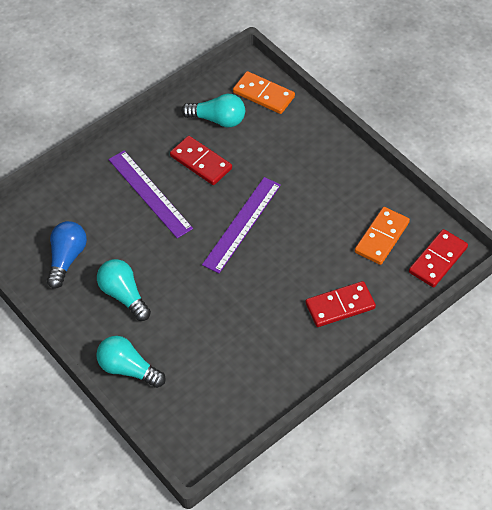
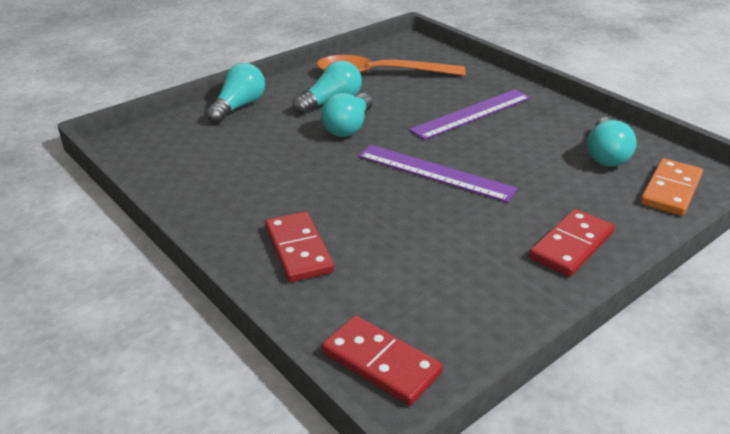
camera: 90 degrees right, 20 degrees down
blue light bulb [47,221,87,289] -> orange spoon [317,55,466,76]
red domino [170,136,232,185] -> red domino moved to [529,209,614,277]
orange domino [355,207,410,265] -> none
none -> turquoise light bulb [321,93,372,137]

